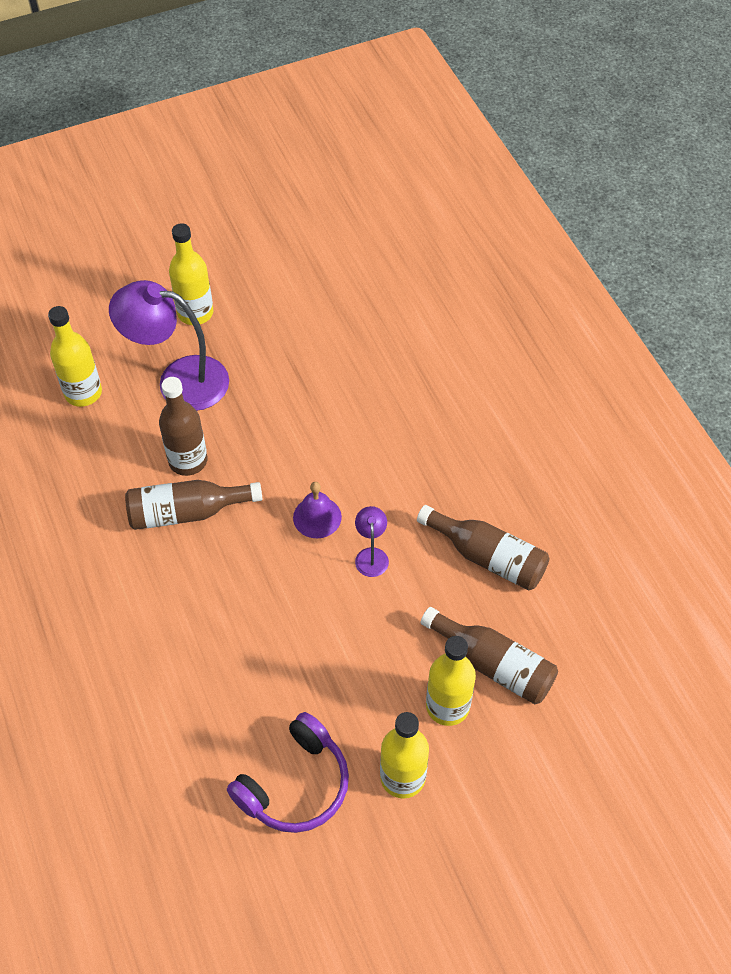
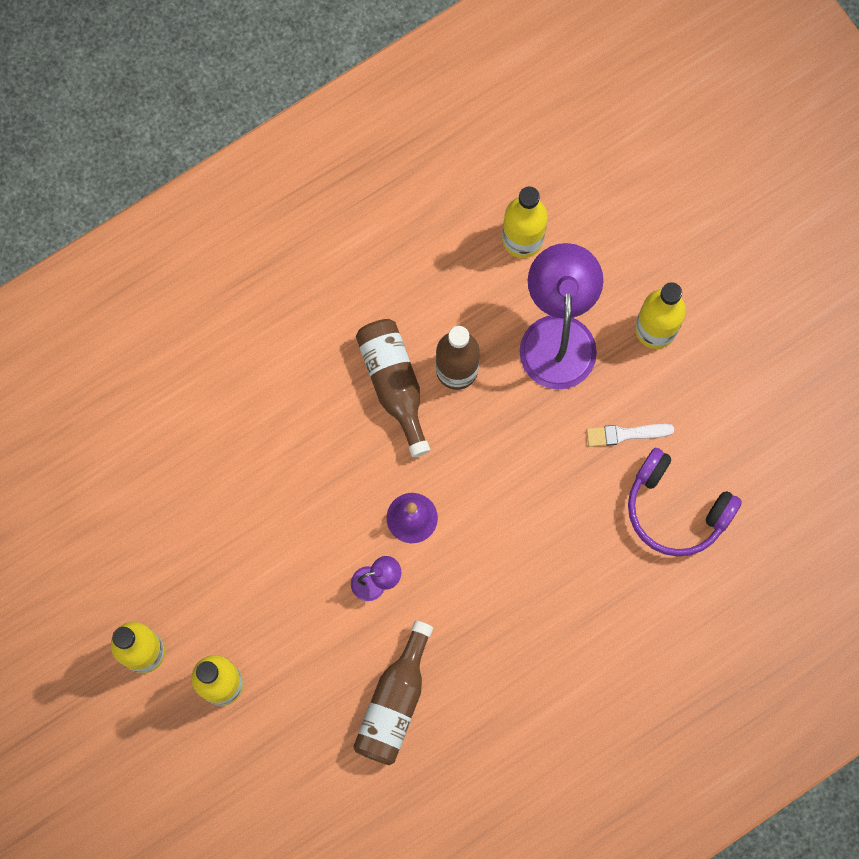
camera: 80 degrees right, 20 degrees up
purple headphones [227,712,349,833] -> purple headphones moved to [628,448,742,556]
brown bottle [421,607,558,704] -> none
none -> white brush [587,424,674,447]

